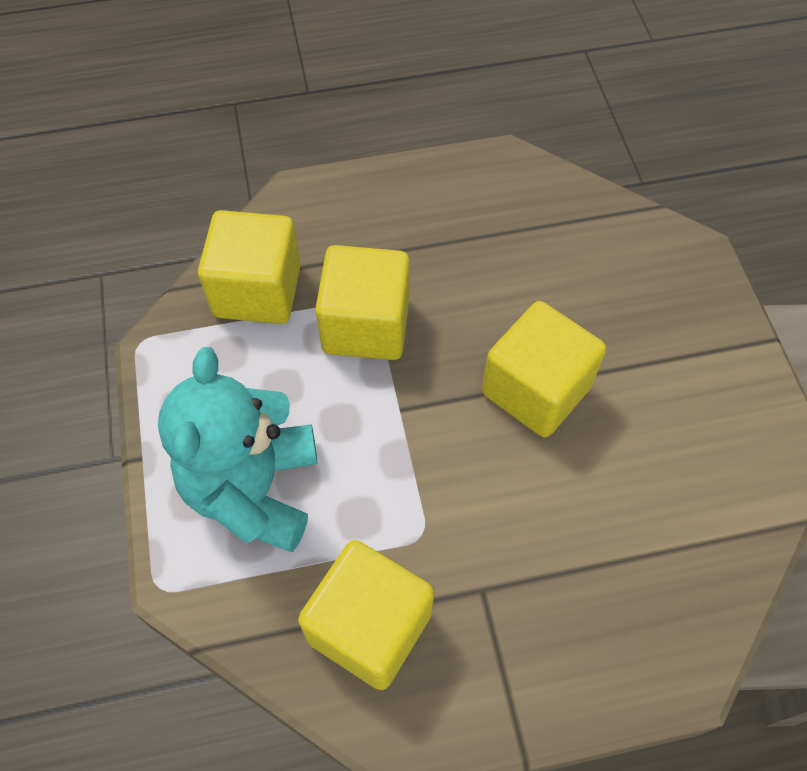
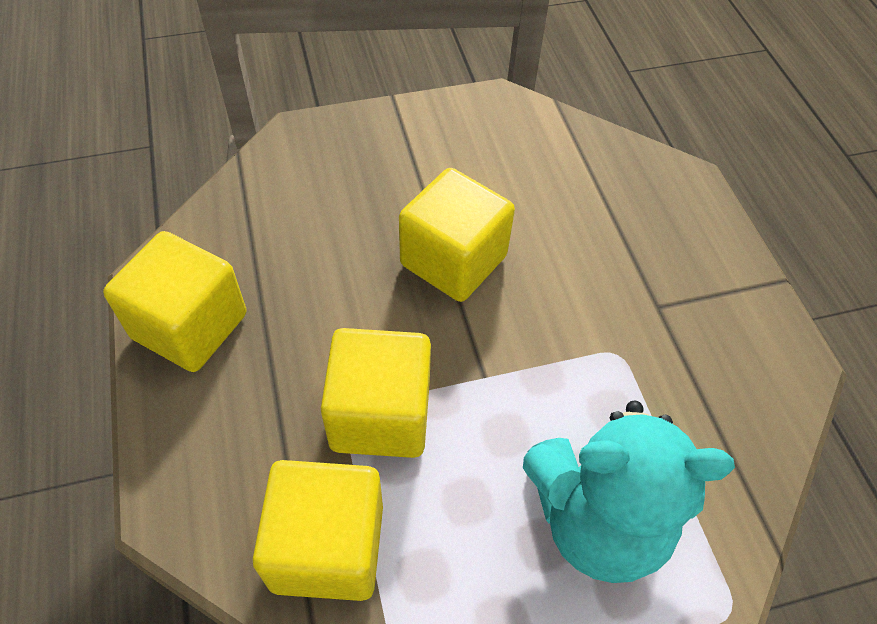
camera: 95 degrees left, 5 degrees down
yellow cube [298,540,434,690] -> yellow cube moved to [103,231,247,372]

